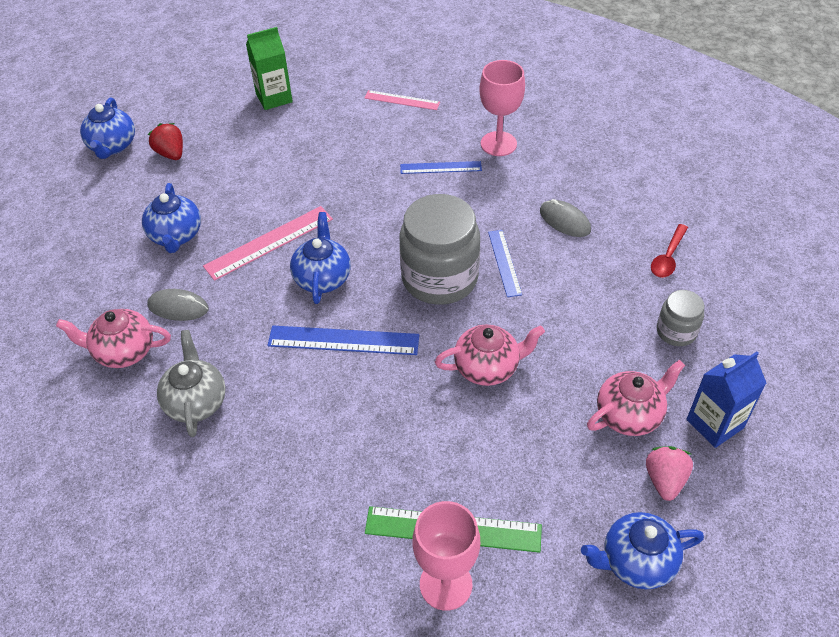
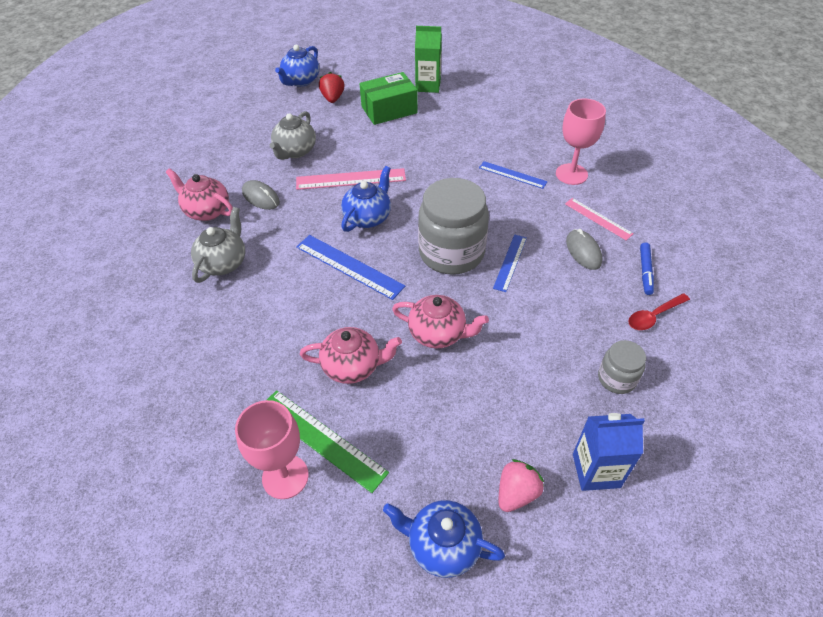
camera: 30 degrees right, 0 degrees up
blue teapot [142,183,201,253] -> grey teapot [270,111,316,160]
pink ruler [365,90,440,110] -> pink ruler moved to [565,198,633,240]
pink teapot [587,360,685,436] -> pink teapot moved to [300,327,402,384]
none -> green box [359,72,418,125]
none -> blue marker [640,243,654,295]

